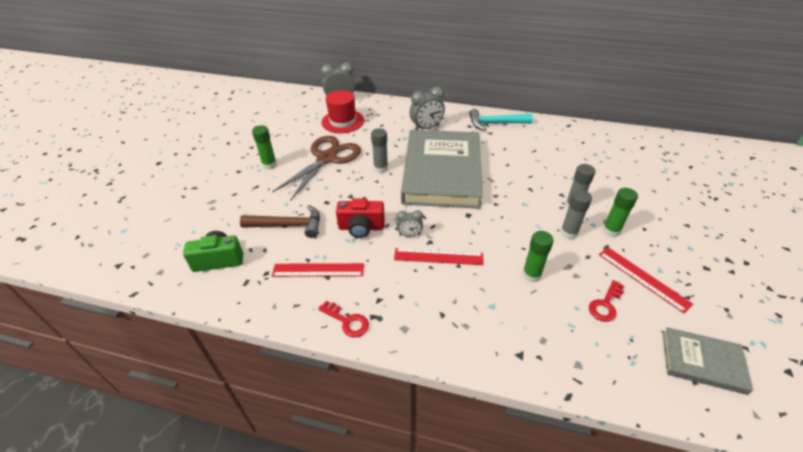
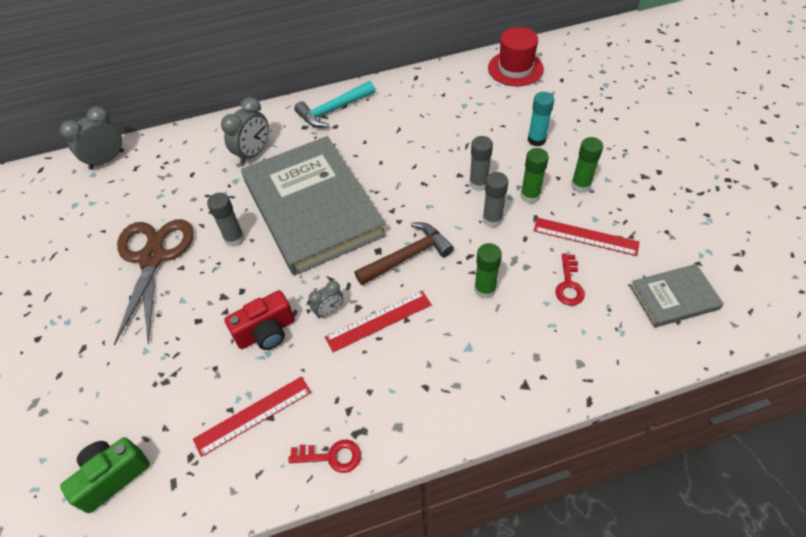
camera: 30 degrees left, 10 degrees up
brown hammer [240,205,320,238] -> brown hammer moved to [354,222,454,285]
green glue stick [252,125,277,169] -> green glue stick moved to [571,137,603,193]
red hat [321,90,364,133] -> red hat moved to [488,27,544,86]
none -> turquoise glue stick [528,92,554,147]

